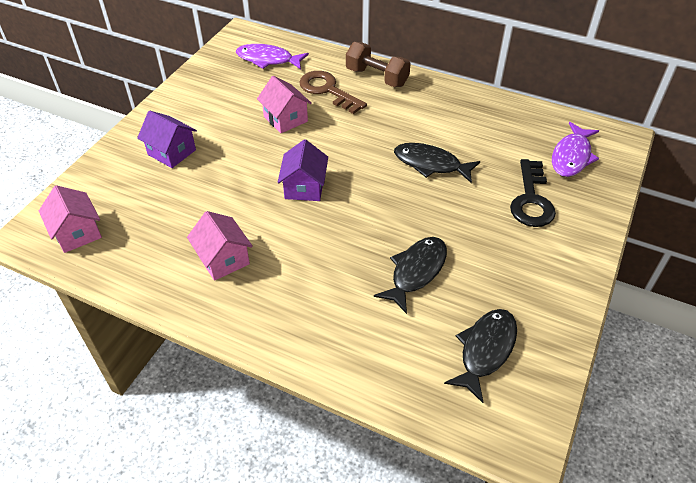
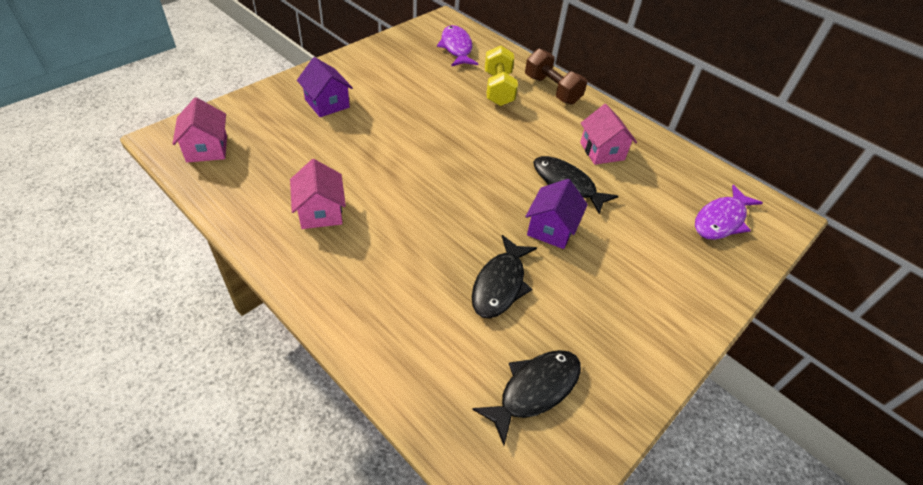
camera: 15 degrees right, 0 degrees up
purple fish [236,44,309,70] -> purple fish turned 45 degrees clockwise [437,25,478,67]
pink house [257,76,312,133] -> pink house moved to [580,104,637,165]
purple house [278,139,328,201] -> purple house moved to [525,179,588,249]
brown key [299,71,367,114] -> yellow dumbbell [485,46,518,106]
black fish [374,237,447,314] -> black fish turned 150 degrees clockwise [472,235,537,319]
black key [510,159,556,227] -> none

